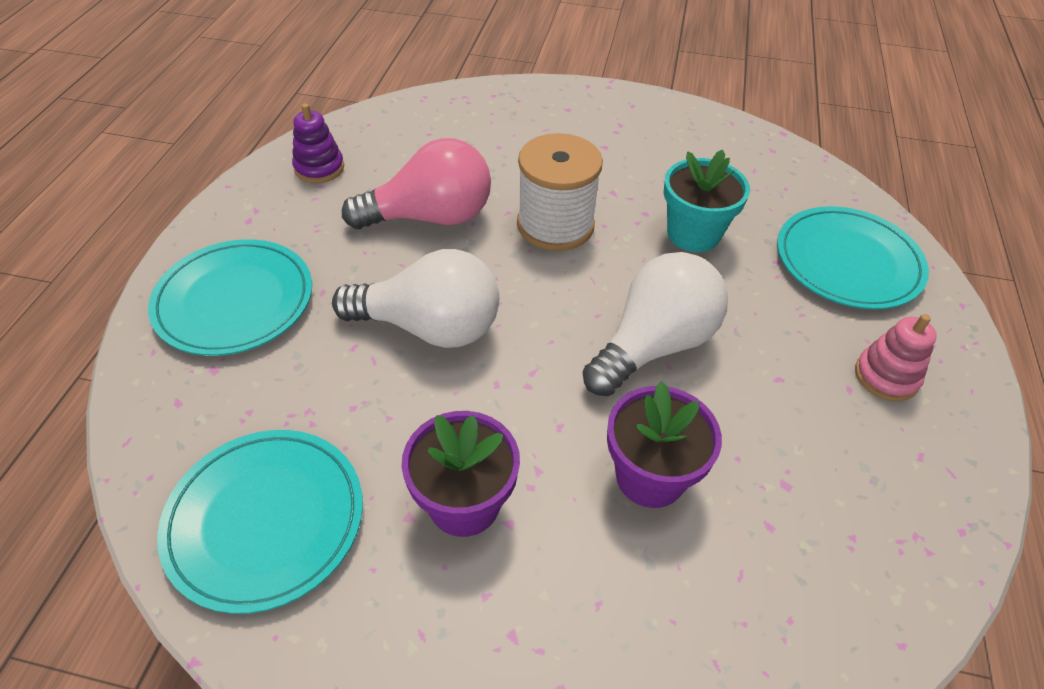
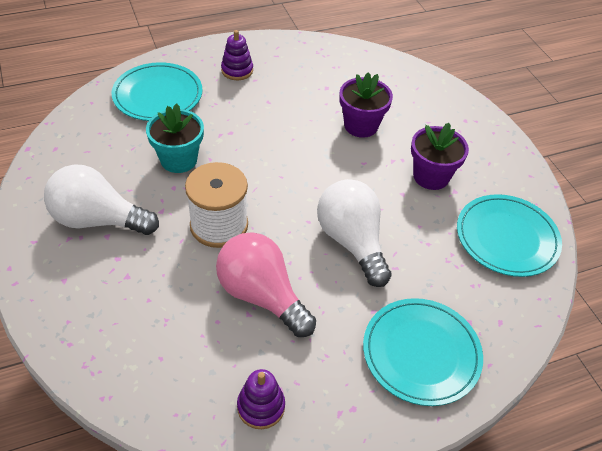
camera: 125 degrees left, 0 degrees up
white light bulb [583,252,728,396] -> white light bulb moved to [44,165,159,235]
pink stacking toy [855,314,937,401] -> purple stacking toy [221,30,253,80]

